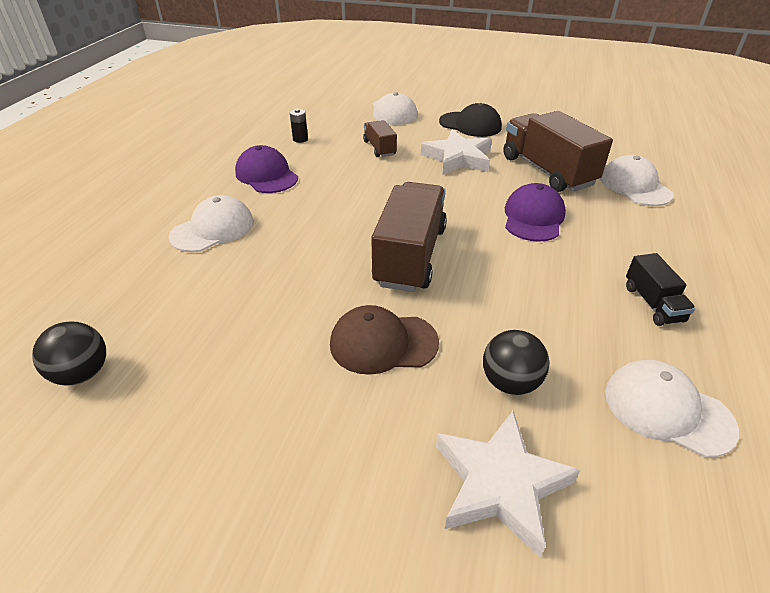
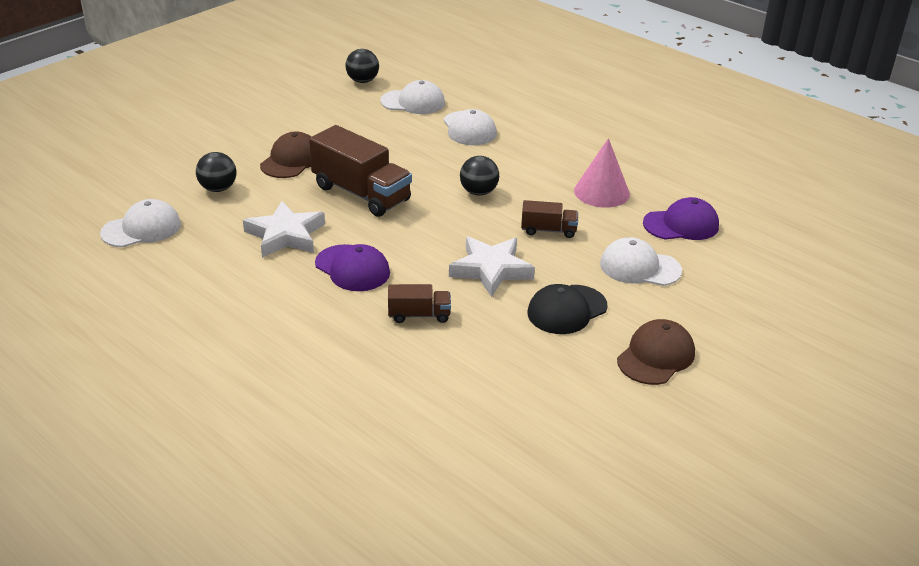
camera: 115 degrees right, 5 degrees down
purple cap [235,145,298,193] -> purple cap moved to [643,197,719,240]
black battery [290,109,308,143] -> pink cone [574,138,630,208]
white star [436,411,581,557] -> white star moved to [243,201,325,258]
brown truck [503,111,613,192] -> brown truck [388,284,451,323], size x0.51
white cap [600,155,674,206] -> white cap moved to [380,80,445,114]
black truck [626,253,696,326] -> none
none -> black ball [460,156,499,195]
none -> brown cap [617,319,695,385]

